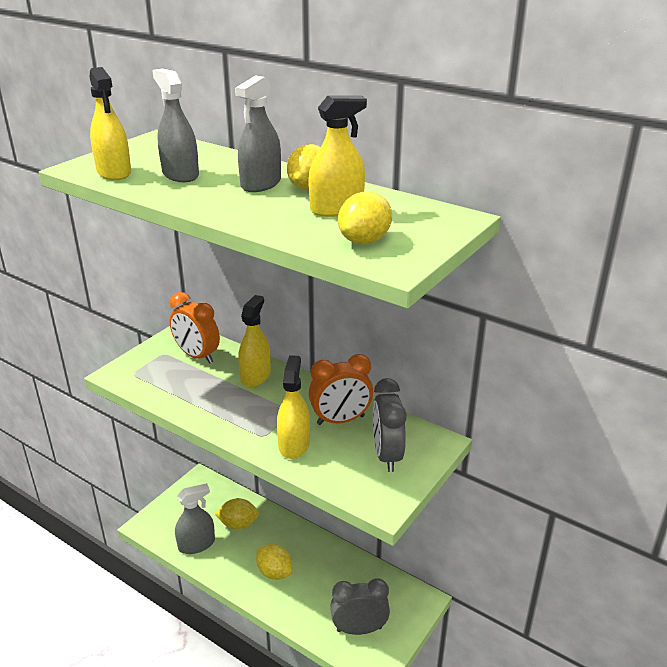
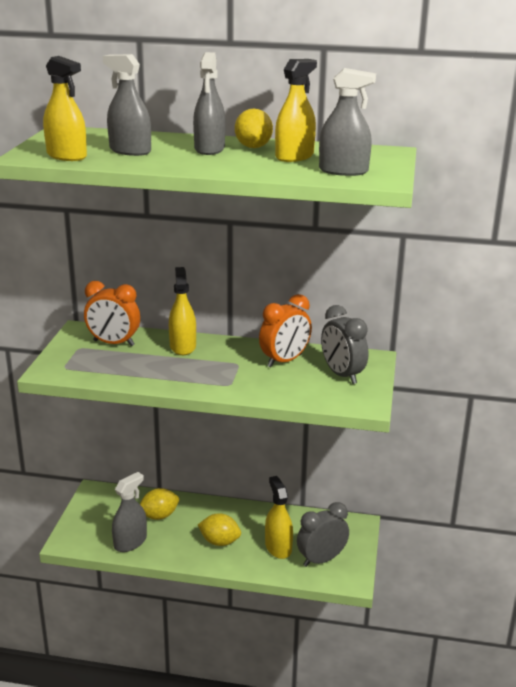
camera: 25 degrees left, 5 degrees down
yellow spray bottle [277,355,310,459] -> yellow spray bottle moved to [265,476,293,559]
yellow lemon [338,191,392,244] -> grey spray bottle [319,68,376,176]

